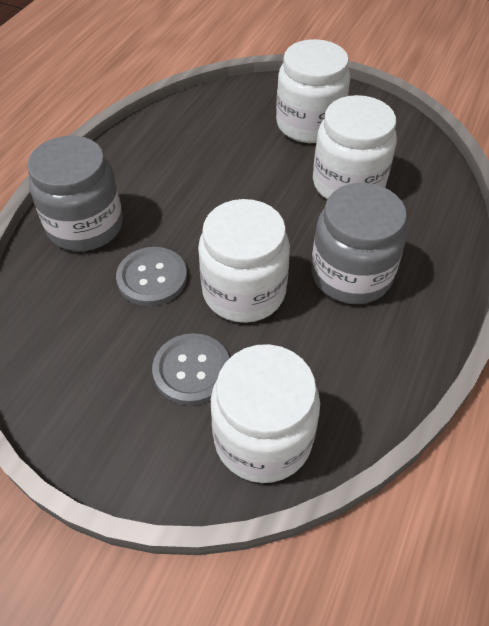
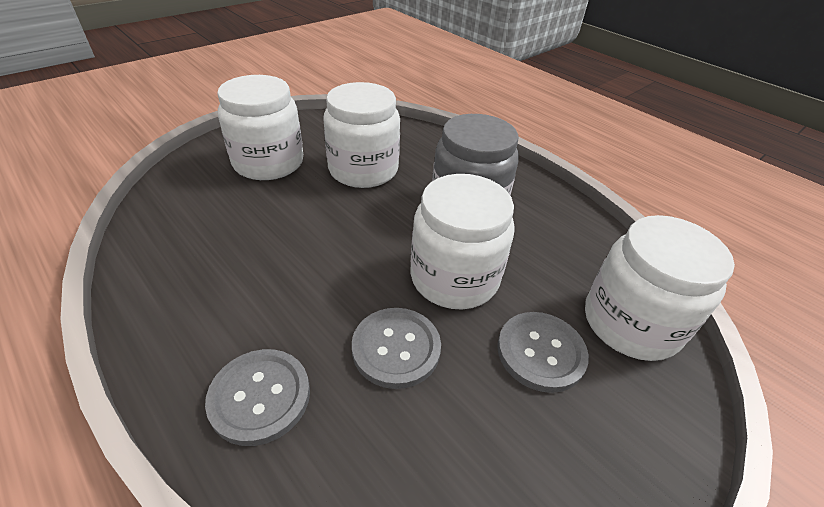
camera: 70 degrees left, 10 degrees down
grey jar [27,136,123,251] -> grey button [205,349,310,446]

